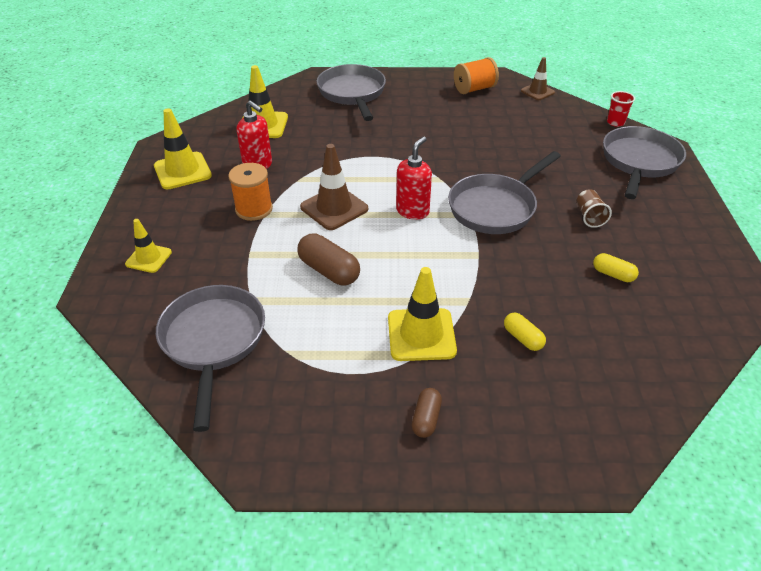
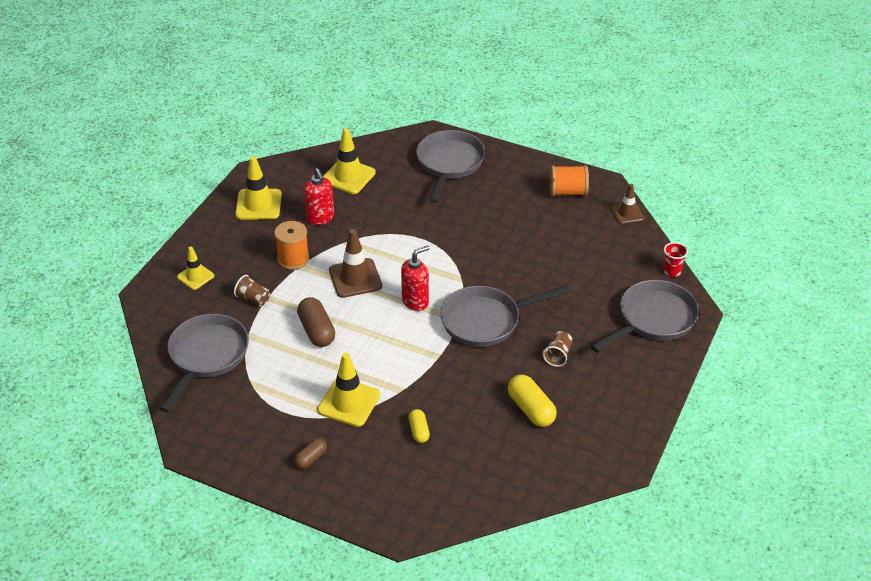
camera: 25 degrees right, 0 degrees up
yellow capsule [593,253,639,282] -> yellow capsule [508,374,557,427], size x1.68
none -> brown cup [234,275,270,306]

